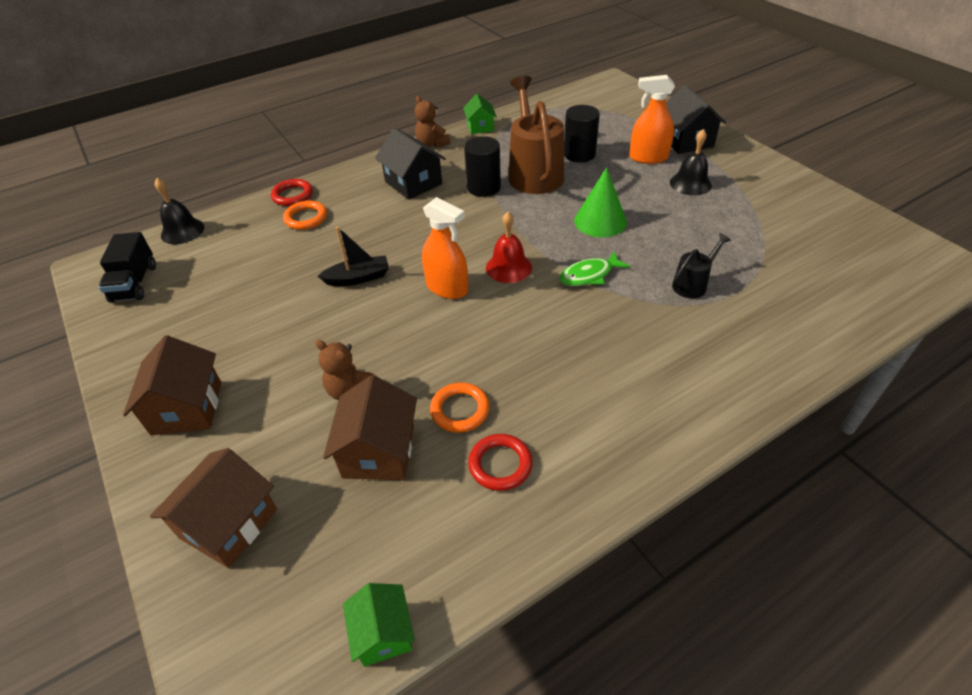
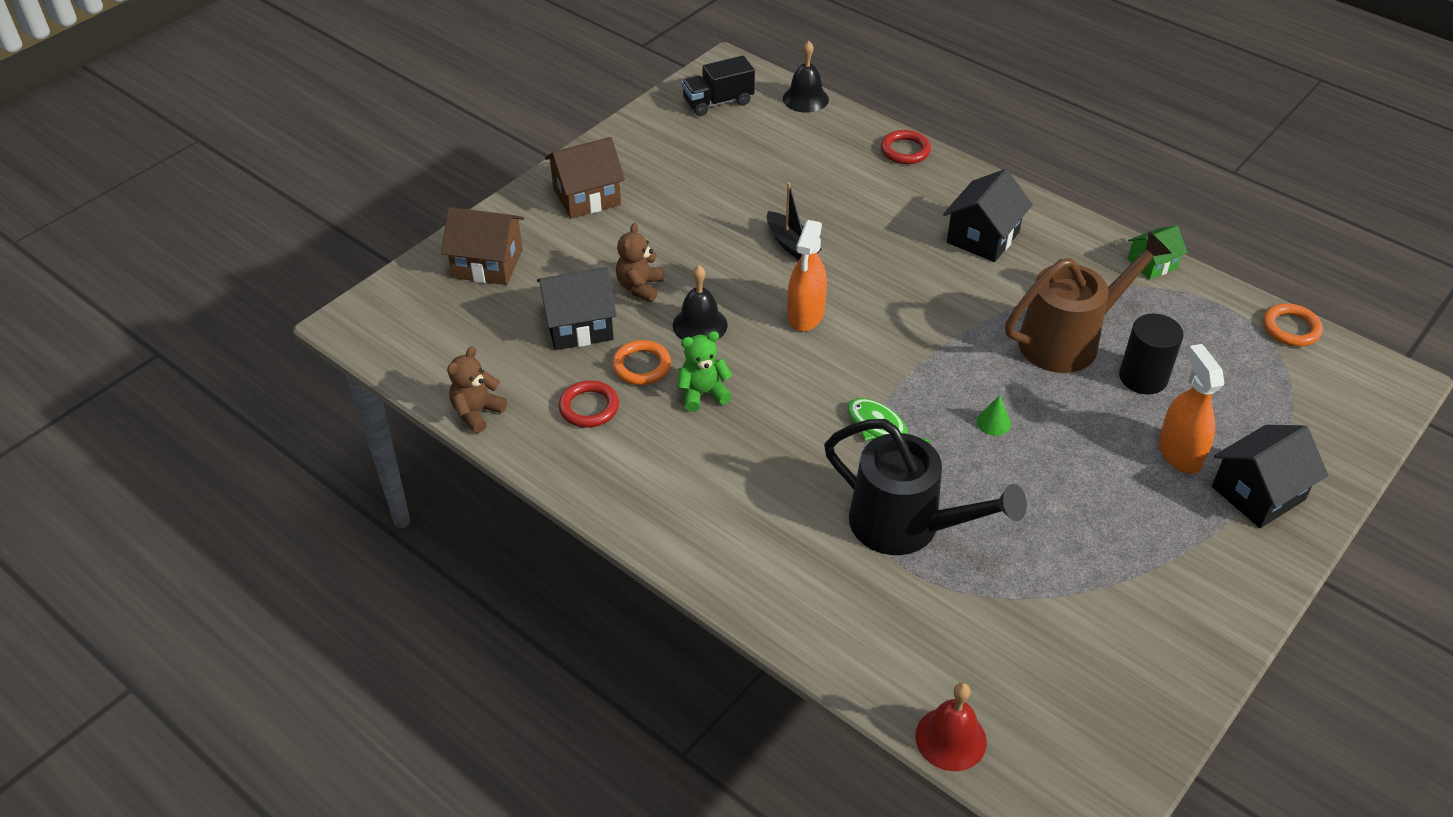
camera: 70 degrees right, 0 degrees up
orange ring [283,200,327,230] -> orange ring moved to [1263,303,1323,346]
brown house [323,375,417,480] -> black house [537,267,617,350]
green house [343,583,415,667] -> none
brown teddy bear [415,96,450,148] -> brown teddy bear moved to [447,346,507,433]
black cylinder [464,136,501,197] -> none
red bell [486,212,532,283] -> red bell moved to [915,683,987,771]
green cone [574,167,627,237] -> green cone [977,395,1011,436], size x0.48
black bell [670,129,712,196] -> black bell moved to [673,265,727,340]
black watering can [672,233,731,298] -> black watering can [824,419,1027,555], size x2.06
none -> green teddy bear [677,331,732,412]

